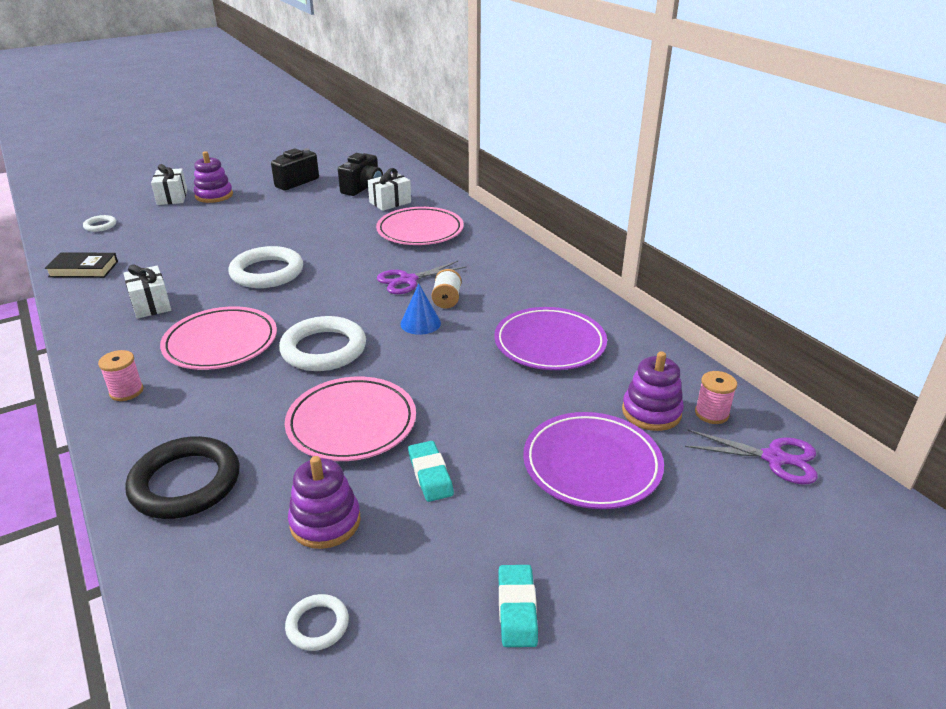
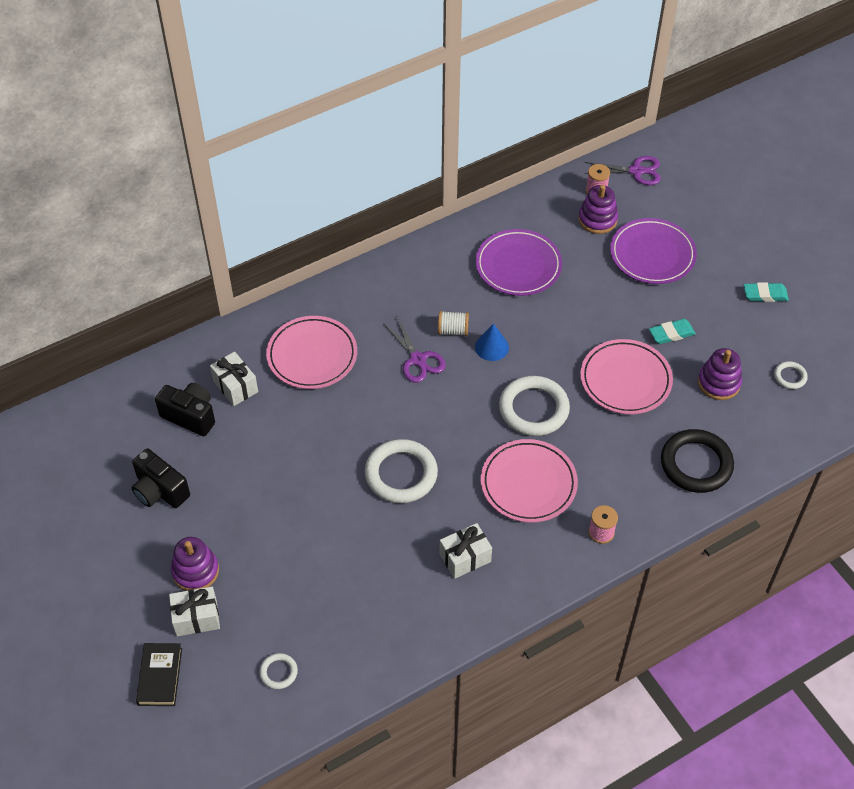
camera: 90 degrees left, 20 degrees up
black book [45,252,118,278] -> black book moved to [136,643,182,706]
purple scissors [685,430,818,484] -> purple scissors turned 75 degrees clockwise [585,156,661,185]

